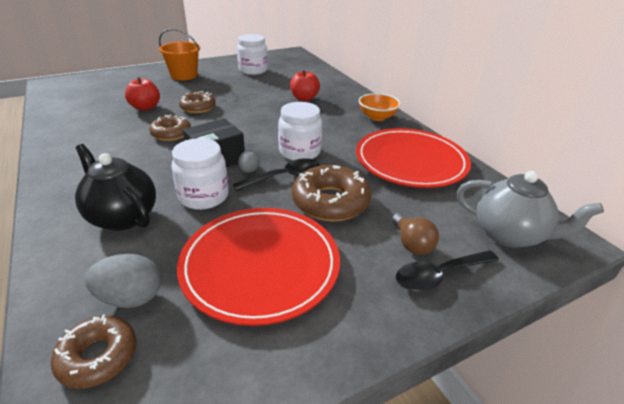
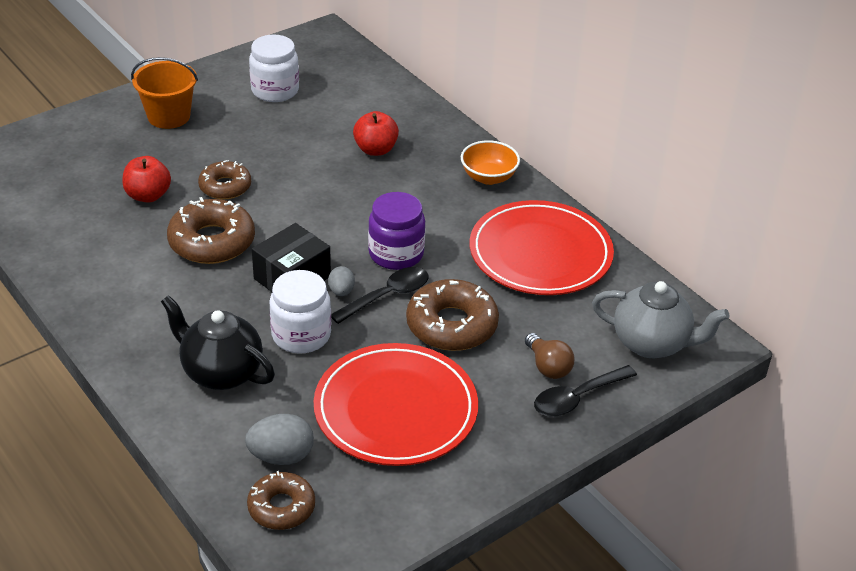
camera: 10 degrees left, 5 degrees up
brown donut [149,114,191,141] -> brown donut [167,197,255,264], size x1.57
white jar [278,102,322,160] -> purple jar [368,192,425,270]

